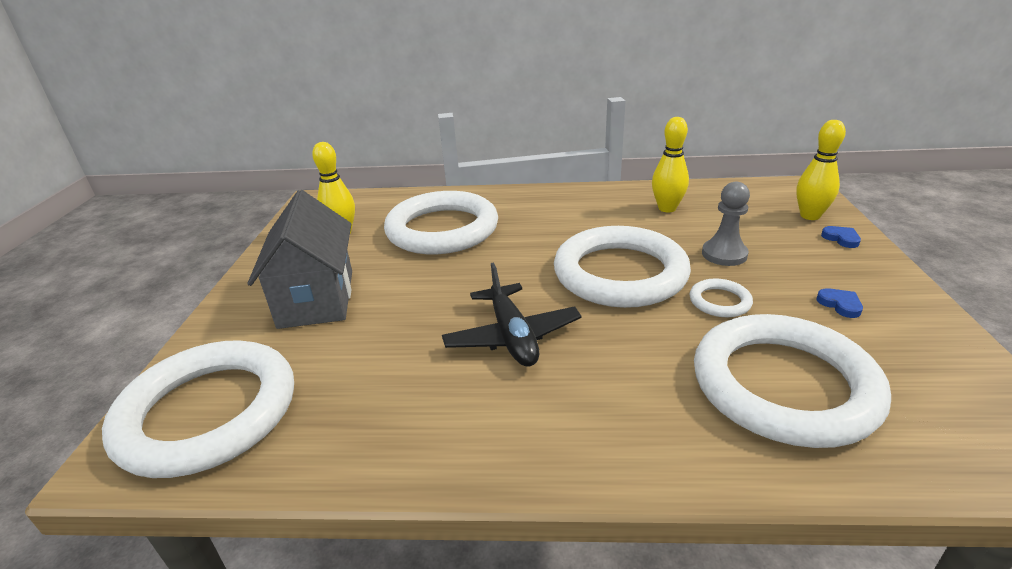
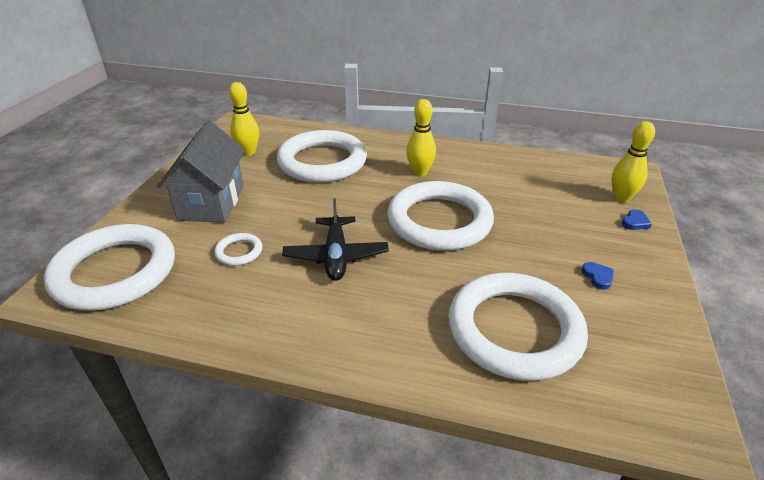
camera: 10 degrees right, 5 degrees up
yellow bowling pin [652,117,689,212] -> yellow bowling pin moved to [406,99,436,176]
white ring [690,279,753,317] -> white ring moved to [214,233,262,266]
grey pawn [702,182,750,266] -> none
blue heart [821,226,861,248] -> blue heart turned 60 degrees clockwise [622,209,652,230]

